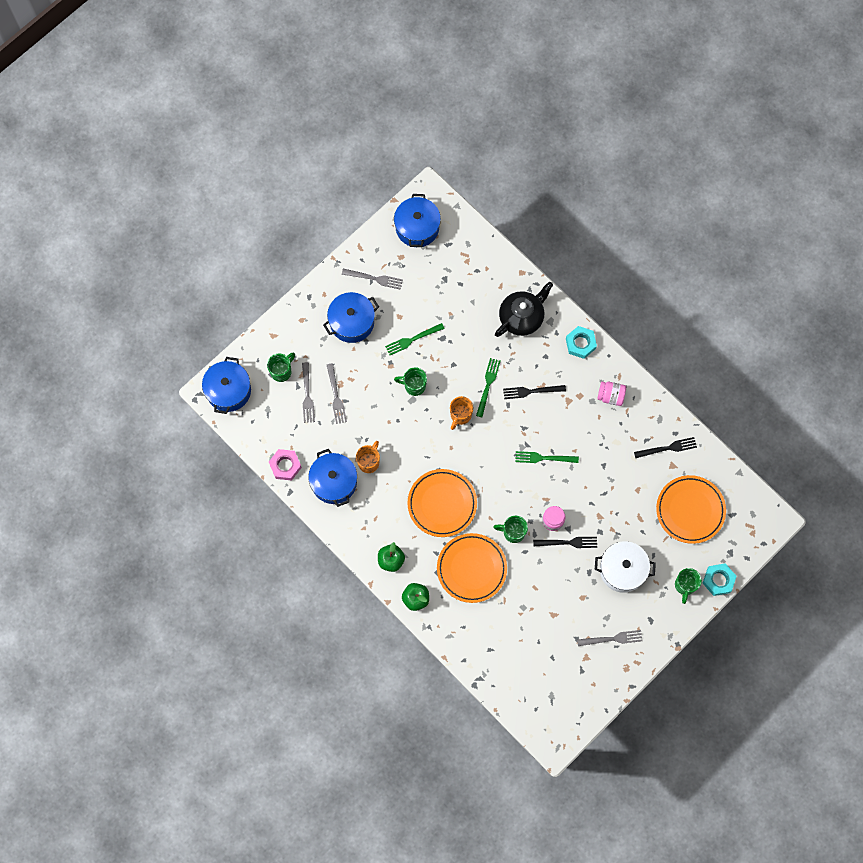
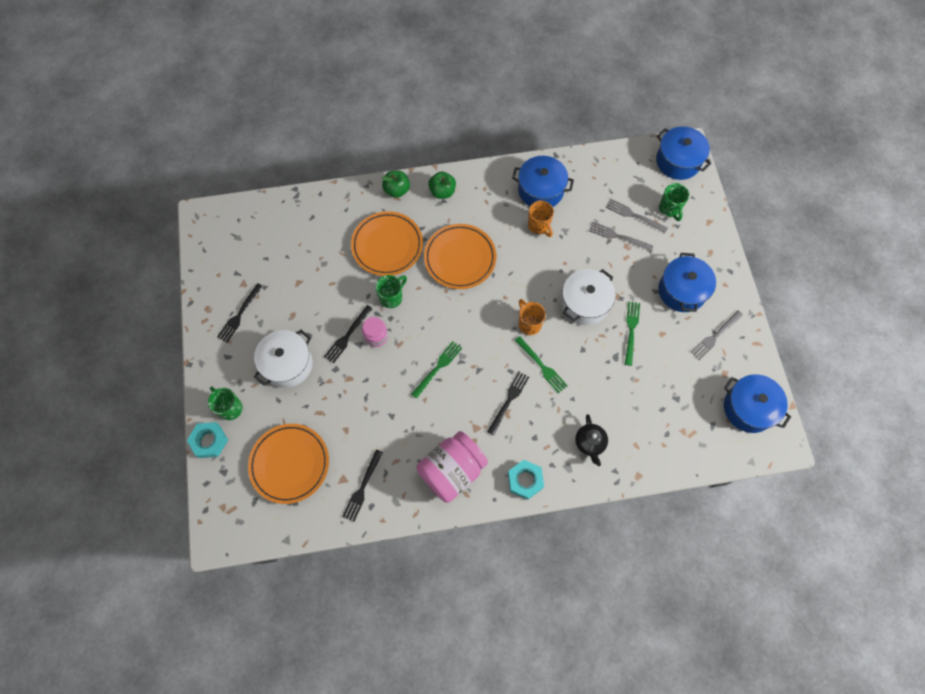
camera: 125 degrees right, 5 degrees down
pink nut [269,449,302,481] -> none
green mug [394,367,427,396] -> white pot [561,269,616,326]
black teapot [495,282,553,337] -> black teapot [575,414,608,466], size x0.61
grey fork [577,630,642,646] -> black fork [217,283,263,342]
pink jar [597,382,626,406] -> pink jar [416,431,488,503], size x1.91

